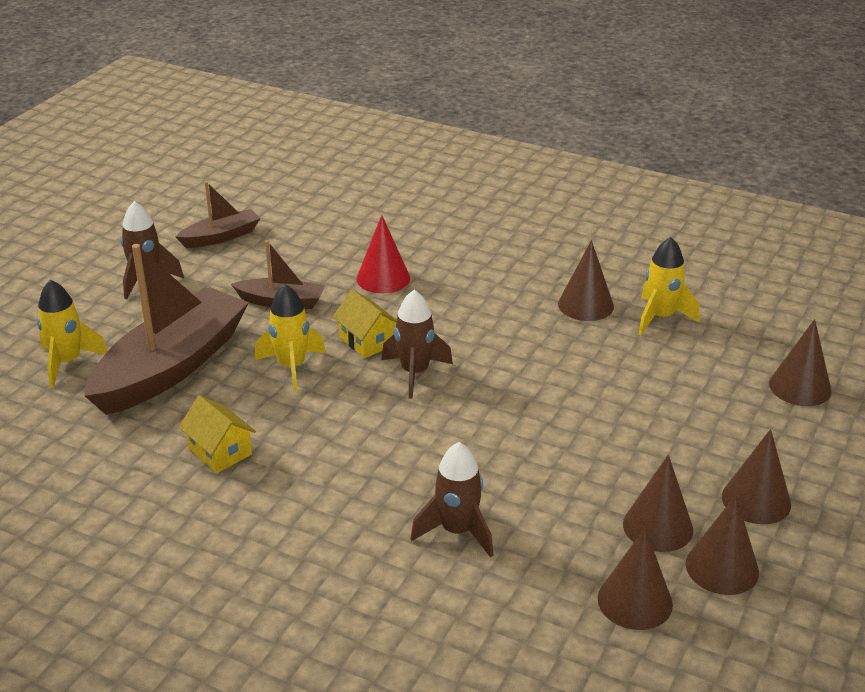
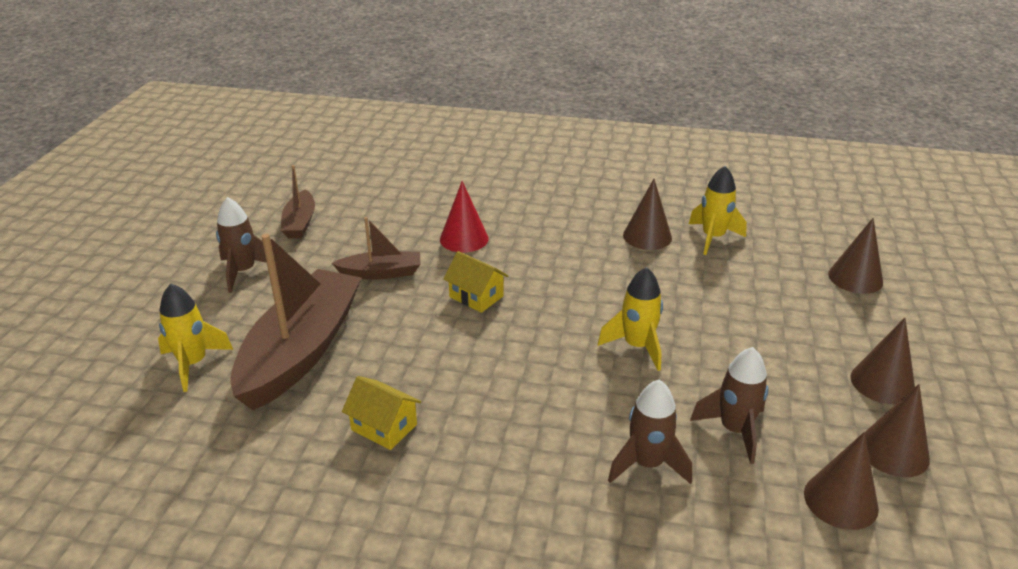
camera: 15 degrees left, 0 degrees up
brown boat [175,181,261,248] -> brown boat turned 135 degrees clockwise [281,165,315,239]
yellow rocket [254,284,326,392] -> yellow rocket moved to [598,267,663,371]
brown rocket [382,290,453,399] -> brown rocket moved to [690,347,769,464]
brown cone [623,455,693,552] -> none

